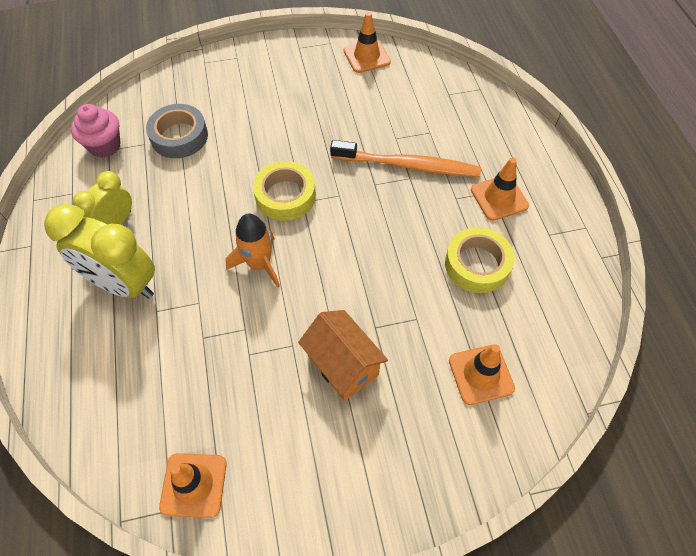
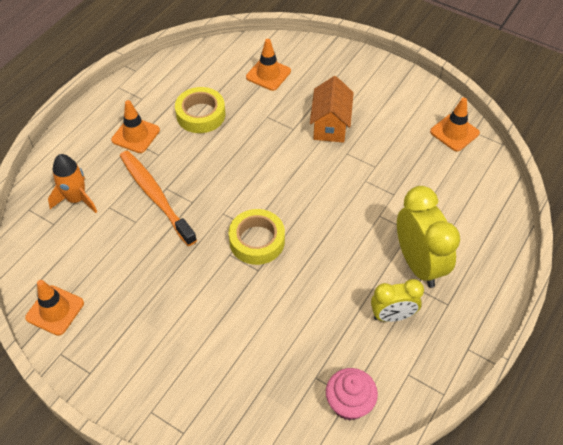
camera: 135 degrees left, 5 degrees down
grey tape [146,104,208,158] -> none
orange rocket [225,214,280,288] -> orange rocket moved to [48,154,97,213]

